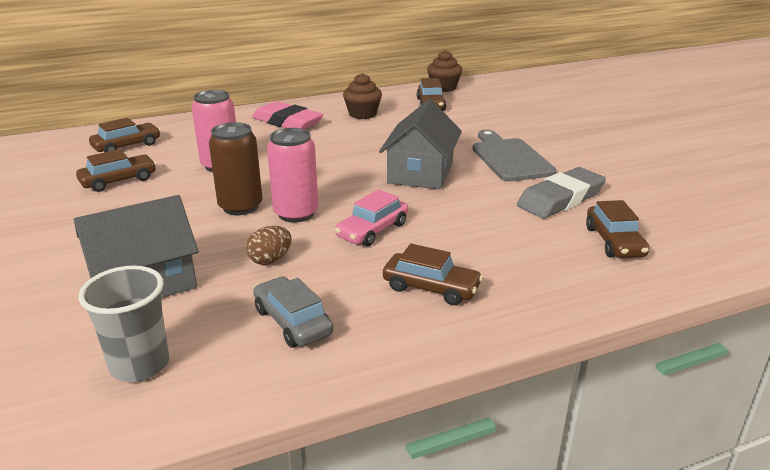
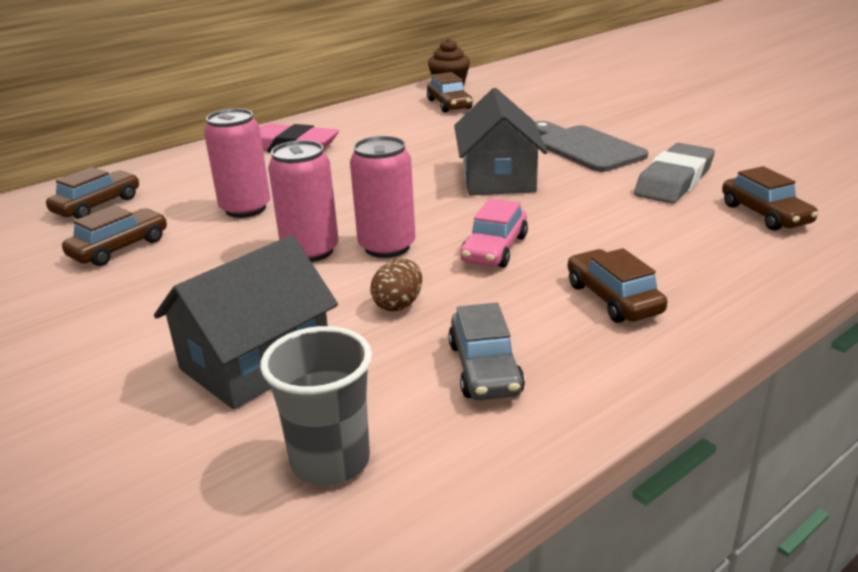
camera: 15 degrees left, 0 degrees up
brown can [209,122,263,215] -> pink can [268,140,339,262]
grey car [253,276,333,347] -> grey car turned 135 degrees counterclockwise [448,303,525,400]
brown cupcake [343,73,382,119] -> none
brown car [383,244,483,305] -> brown car turned 120 degrees counterclockwise [568,248,667,323]

